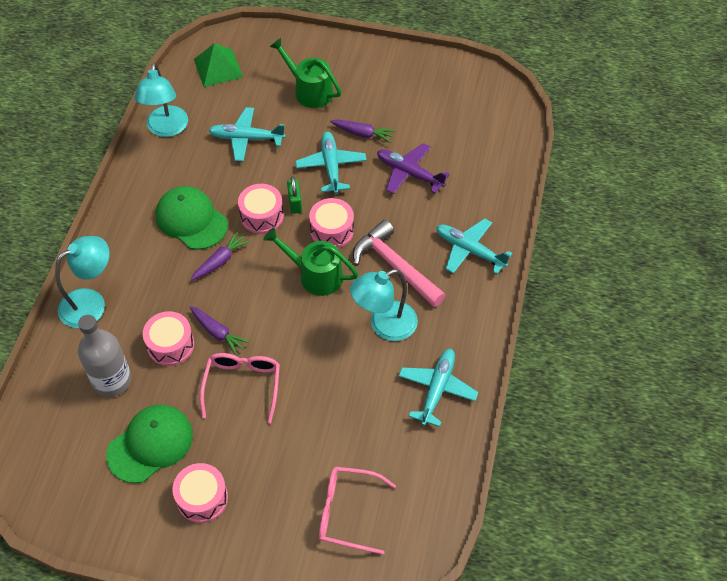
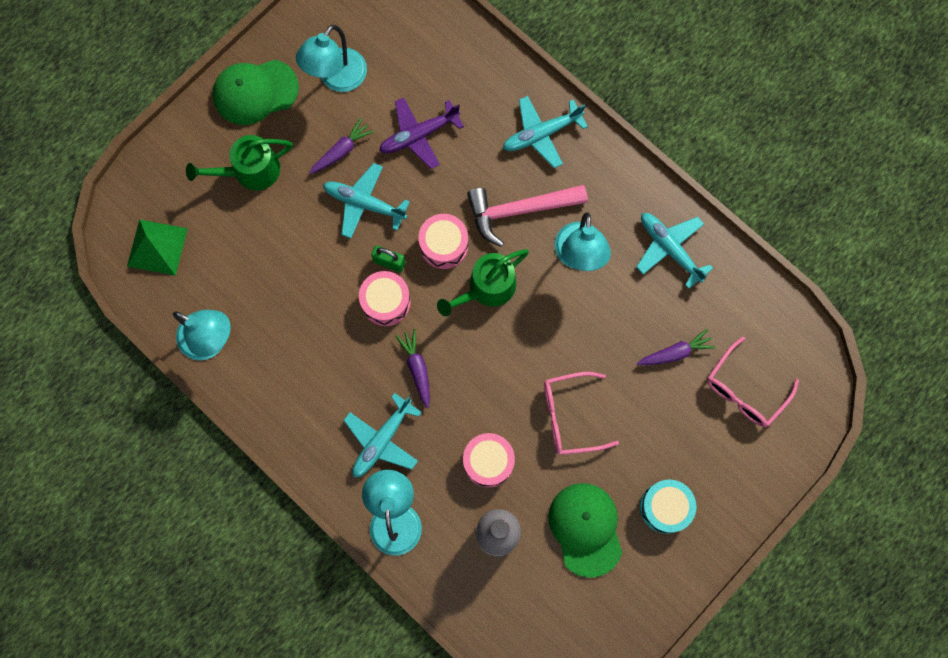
camera: 60 degrees left, 20 degrees up
green cap [156,186,228,250] -> green cap moved to [213,60,299,125]
pink drum [172,463,228,523] -> turquoise drum [640,480,697,534]
purple carrot [190,306,250,356] -> purple carrot moved to [637,328,716,365]
pink glasses [200,353,280,424] -> pink glasses turned 45 degrees counterclockwise [544,372,619,455]
turquoise plane [208,107,285,161] -> turquoise plane moved to [343,393,422,477]
none -> turquoise lamp [296,25,367,92]

